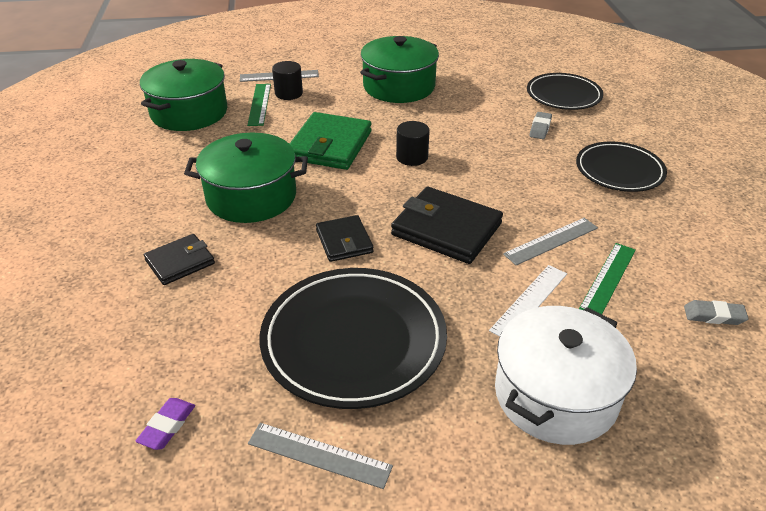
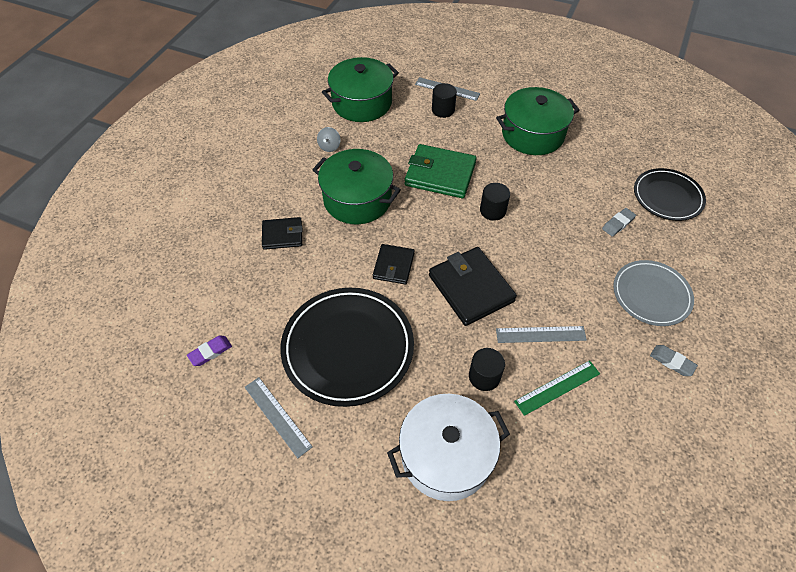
camera: 30 degrees right, 15 degrees up
green ruler [247,84,271,126] -> none
green wallet [290,112,372,170] -> green wallet turned 60 degrees clockwise [405,144,477,198]
white ruler [489,265,567,337] -> black cylinder [469,348,505,391]
black plate [576,141,667,192] -> grey plate [613,260,694,326]
grey eraser [684,300,749,325] -> grey eraser moved to [650,345,698,376]
none -> grey spinning top [317,127,340,152]

